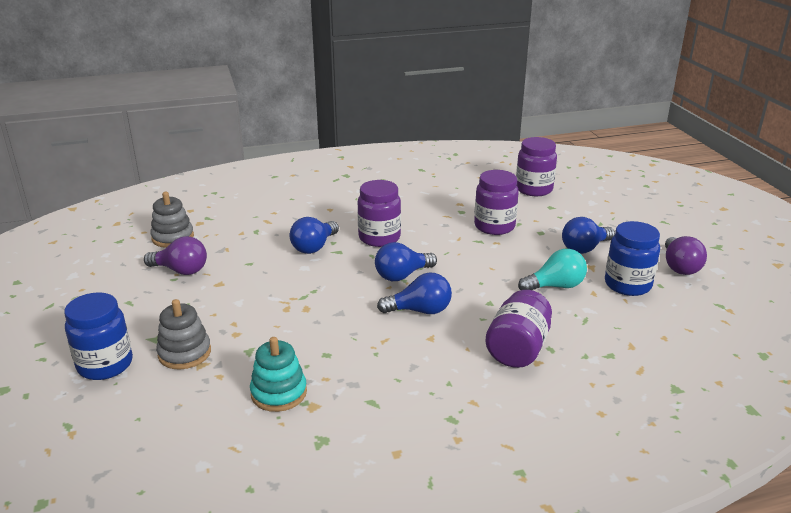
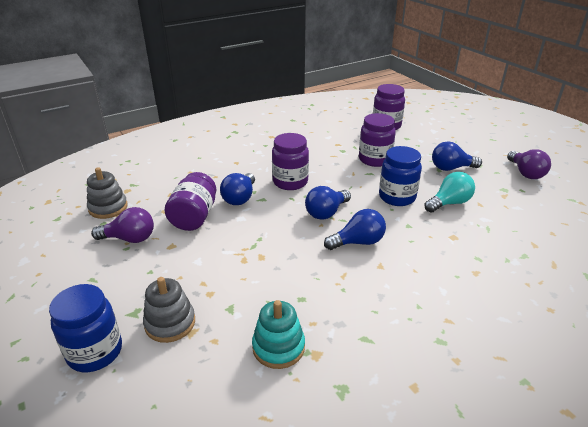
camera: 15 degrees left, 5 degrees up
purple jar [485,290,552,368] -> purple jar moved to [165,172,216,231]
blue light bulb [562,217,615,254] -> blue light bulb turned 45 degrees clockwise [432,141,482,171]
blue jar [605,221,660,296] -> blue jar moved to [379,146,422,206]

